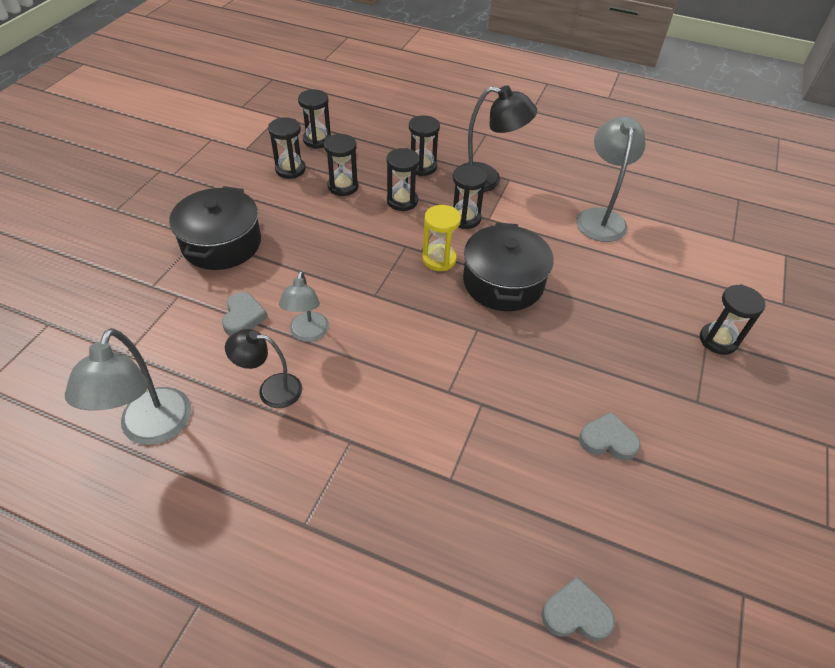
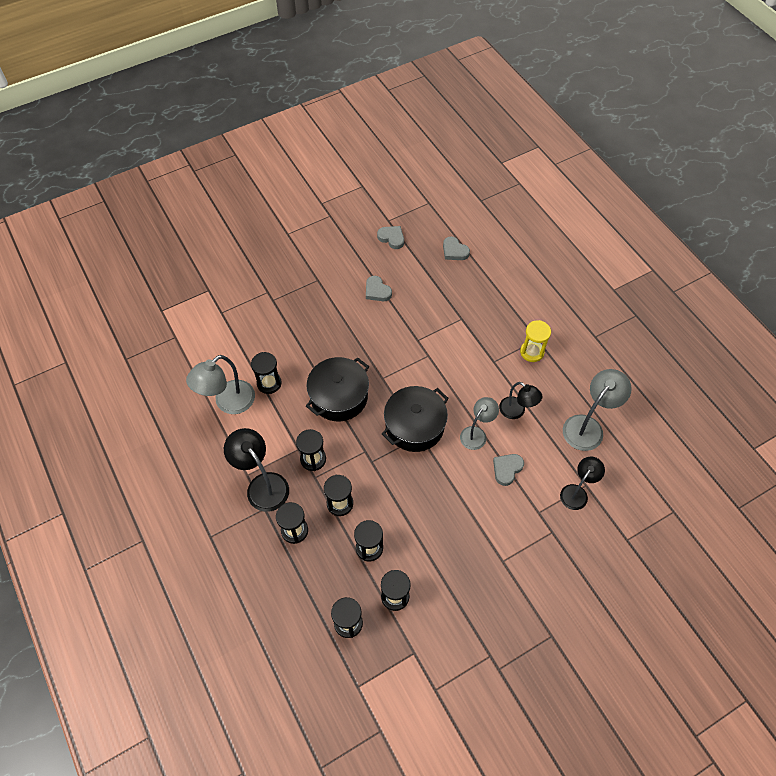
camera: 140 degrees left, 10 degrees up
black pot [169,186,261,270] -> black pot moved to [382,386,449,452]
yellow hourglass [422,205,461,271] -> yellow hourglass moved to [520,320,551,362]
black hourglass [700,284,765,355] -> black hourglass moved to [251,352,281,394]
none -> grey heart [377,226,404,249]
none -> black lamp [560,457,605,510]

